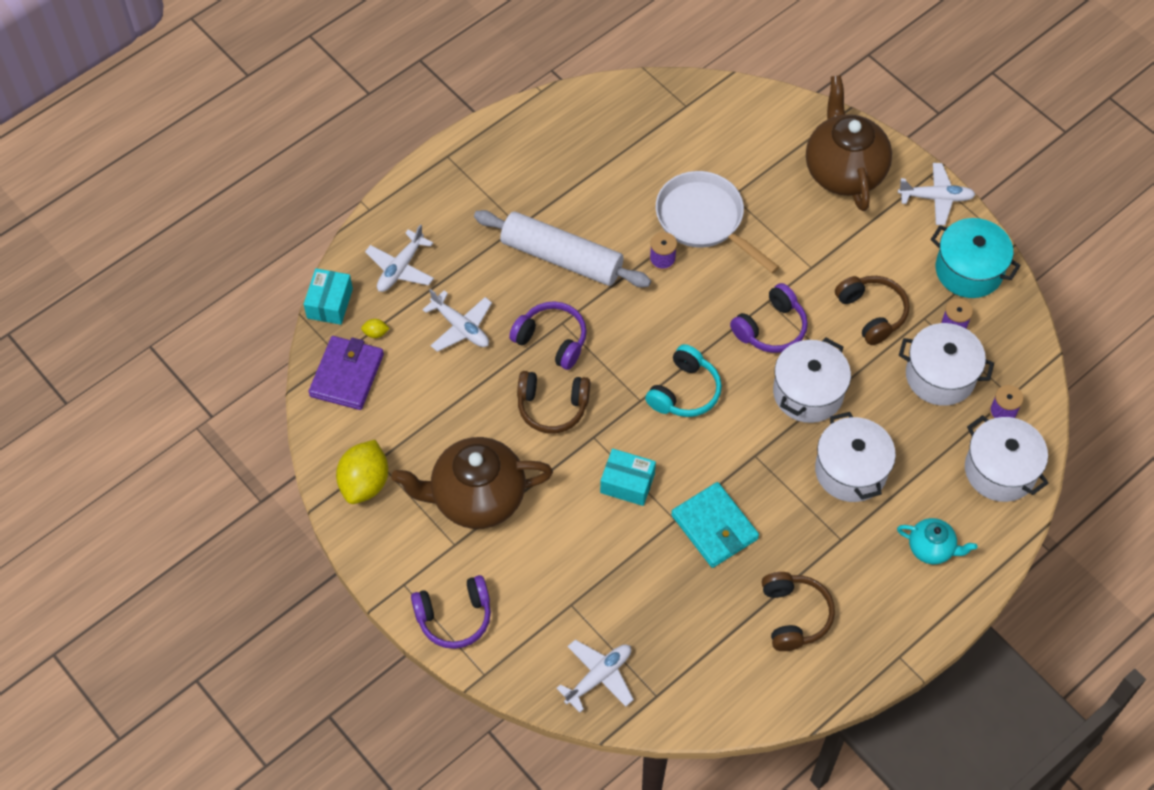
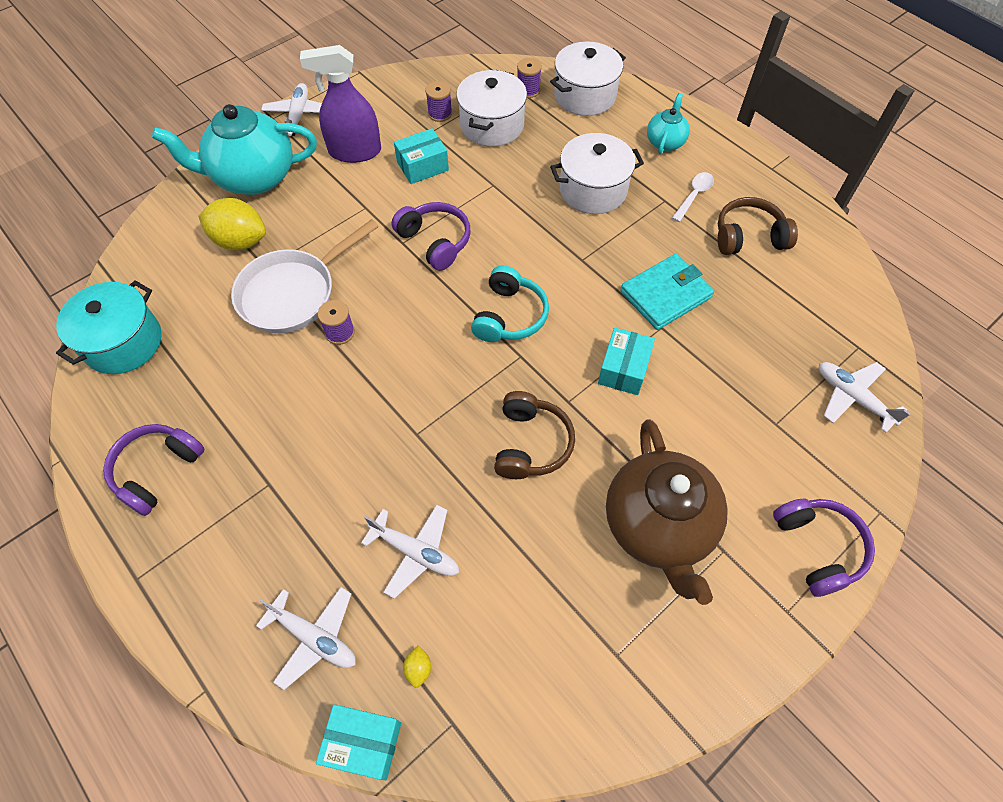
camera: 90 degrees left, 0 degrees up
purple wallet [309,336,384,410] -> none
yellow lemon [336,440,388,504] -> yellow lemon moved to [198,198,266,251]
white plane [422,289,492,352] -> white plane turned 75 degrees clockwise [361,505,459,599]
white rolling pin [474,210,651,287] -> none
purple headphones [509,301,587,370] -> purple headphones moved to [103,424,205,516]
turquoise headphones [645,344,722,417] -> turquoise headphones turned 75 degrees clockwise [471,265,549,342]
white pot [773,338,851,423] -> none
brown teapot [806,75,892,211] -> turquoise teapot [152,104,317,195]
brown headphones [835,276,910,345] -> turquoise box [394,128,449,184]
turquoise pot [931,218,1021,298] -> turquoise pot moved to [56,280,162,374]
none -> purple spray bottle [300,45,381,163]
none -> white spoon [672,172,714,222]

